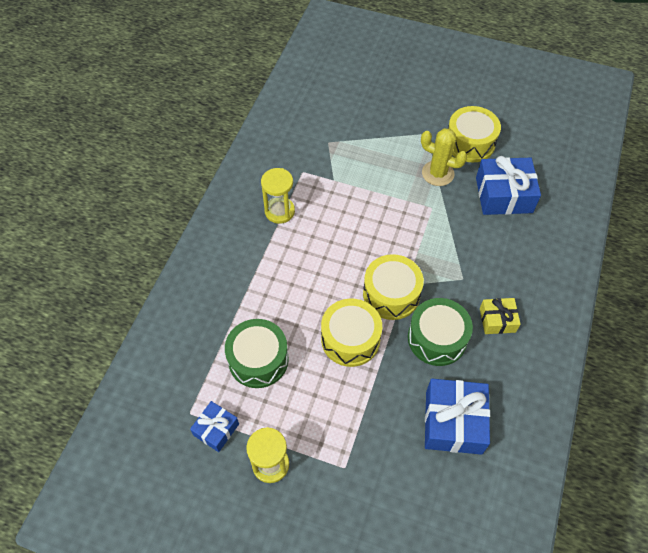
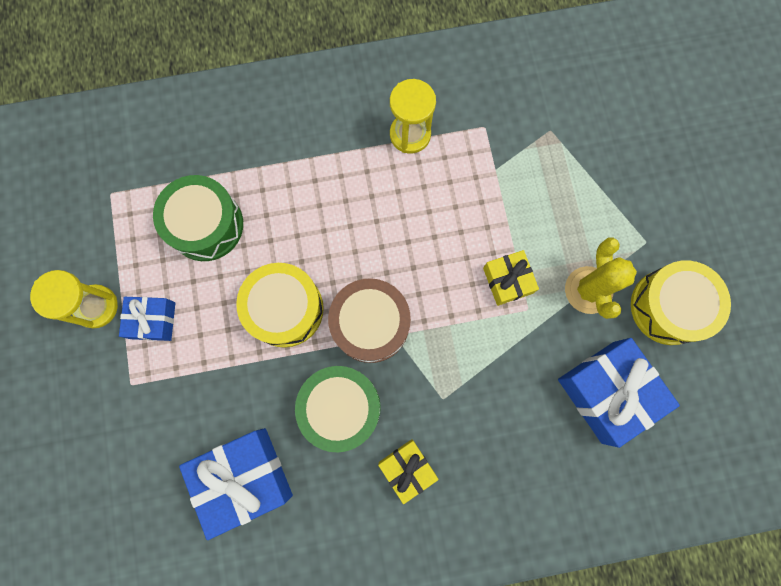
camera: 60 degrees right, 20 degrees up
blue gift [190,401,239,452] -> blue gift moved to [119,297,175,341]
yellow drum [363,254,424,320] -> brown drum [328,278,411,363]
none -> yellow gift [483,250,539,306]

